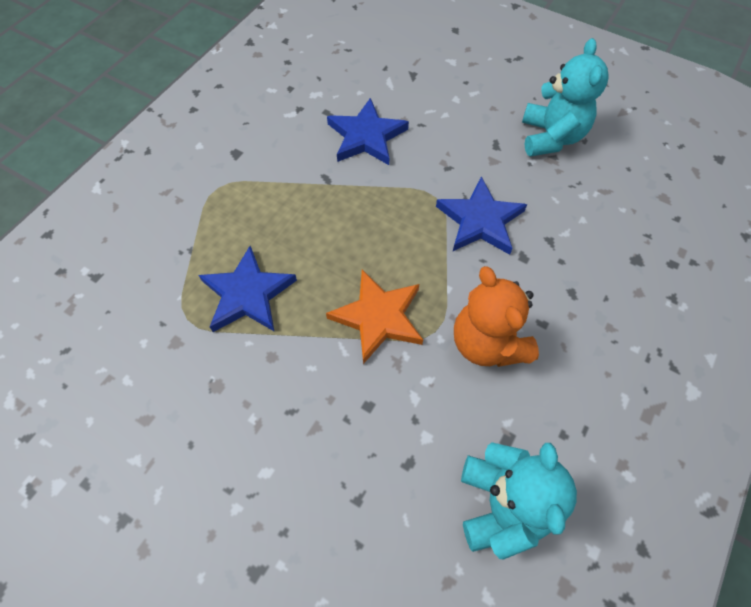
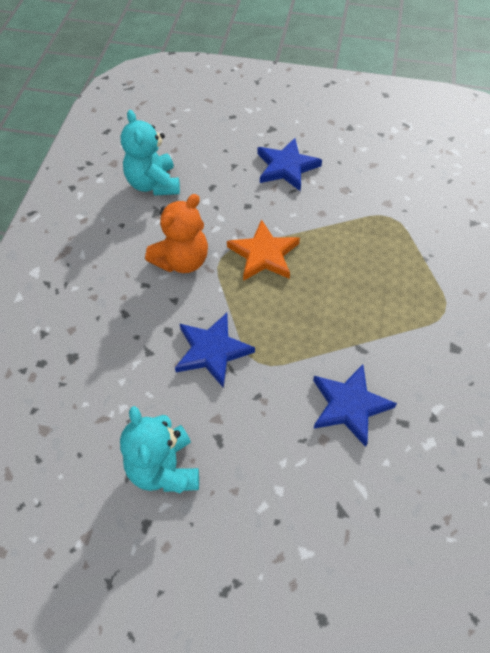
camera: 160 degrees right, 5 degrees down
blue star [199,246,297,332] -> blue star moved to [257,138,322,191]
orange teddy bear [454,266,539,367] -> orange teddy bear turned 90 degrees clockwise [145,194,208,273]

